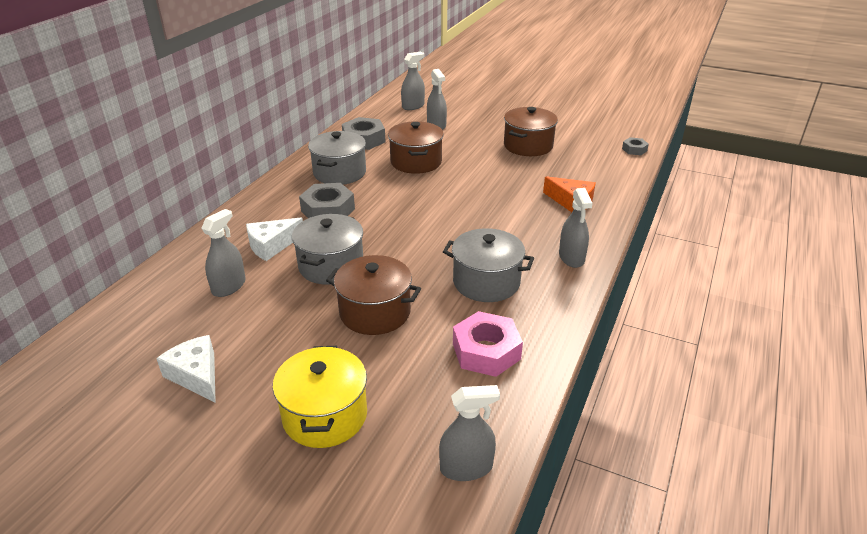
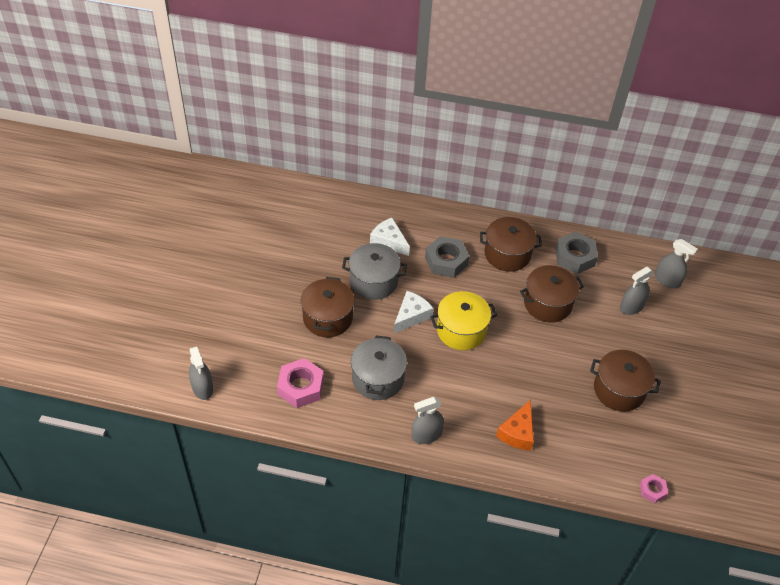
camera: 75 degrees right, 15 degrees up
white cheese [156,335,216,403] -> white cheese moved to [394,291,434,334]
grey spray bottle [201,209,246,297] -> none
yellow pot [273,346,367,448] -> yellow pot moved to [430,291,497,350]
grey pot [308,131,366,185] -> brown pot [480,217,542,272]
grey nut [622,137,649,155] -> pink nut [640,474,668,503]

